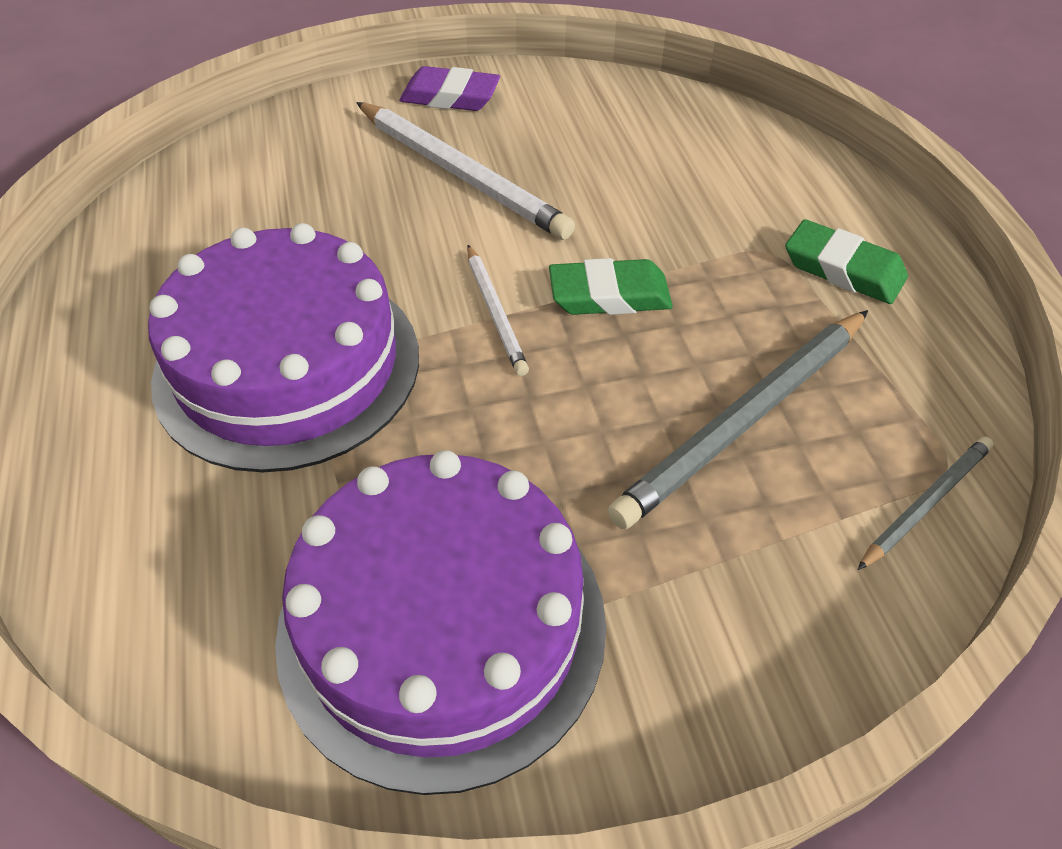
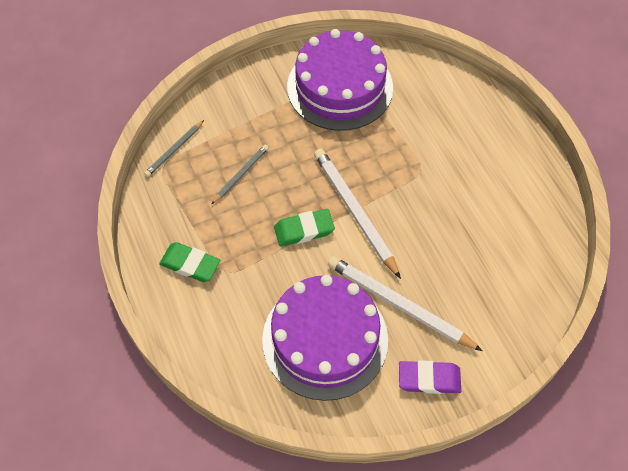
camera: 170 degrees right, 10 degrees up
purple cake [148,223,419,472] -> purple cake moved to [262,275,388,401]
white pencil [467,245,529,376] -> white pencil [314,148,401,279], size x1.86
grey pencil [608,310,868,529] -> grey pencil [212,144,269,204], size x0.54

